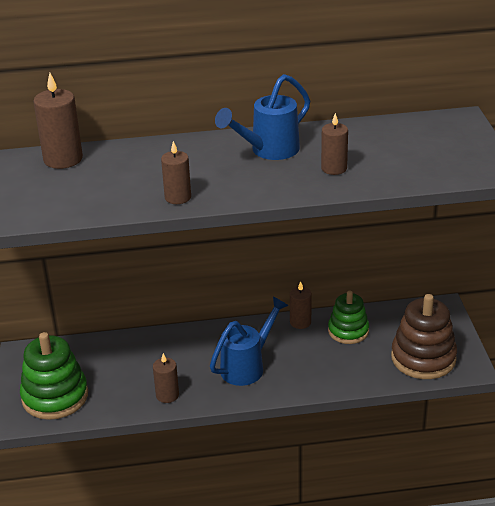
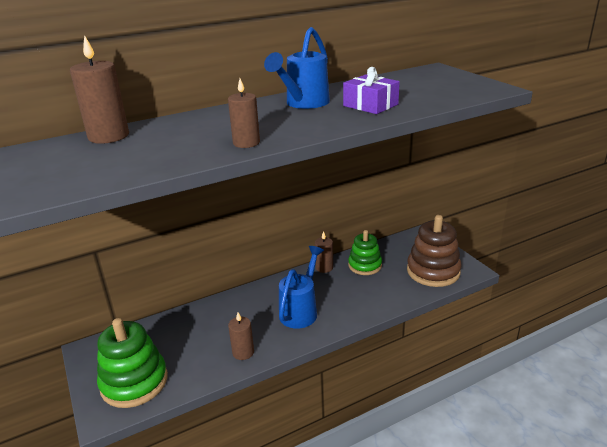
camera: 20 degrees left, 5 degrees down
brown candle [321,113,348,175] -> purple gift [343,67,400,114]

